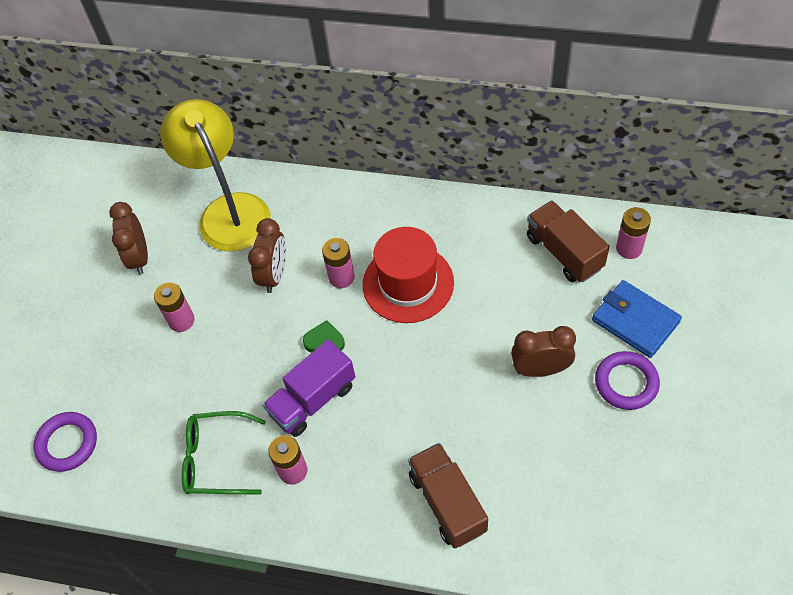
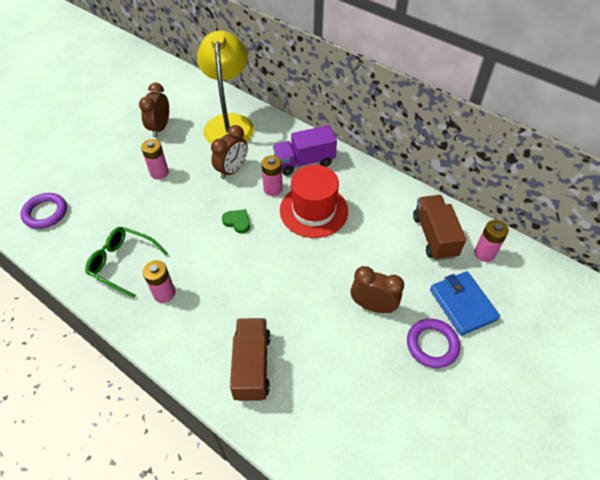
camera: 20 degrees right, 5 degrees down
purple truck [263,339,355,437] -> purple truck moved to [273,125,337,175]

